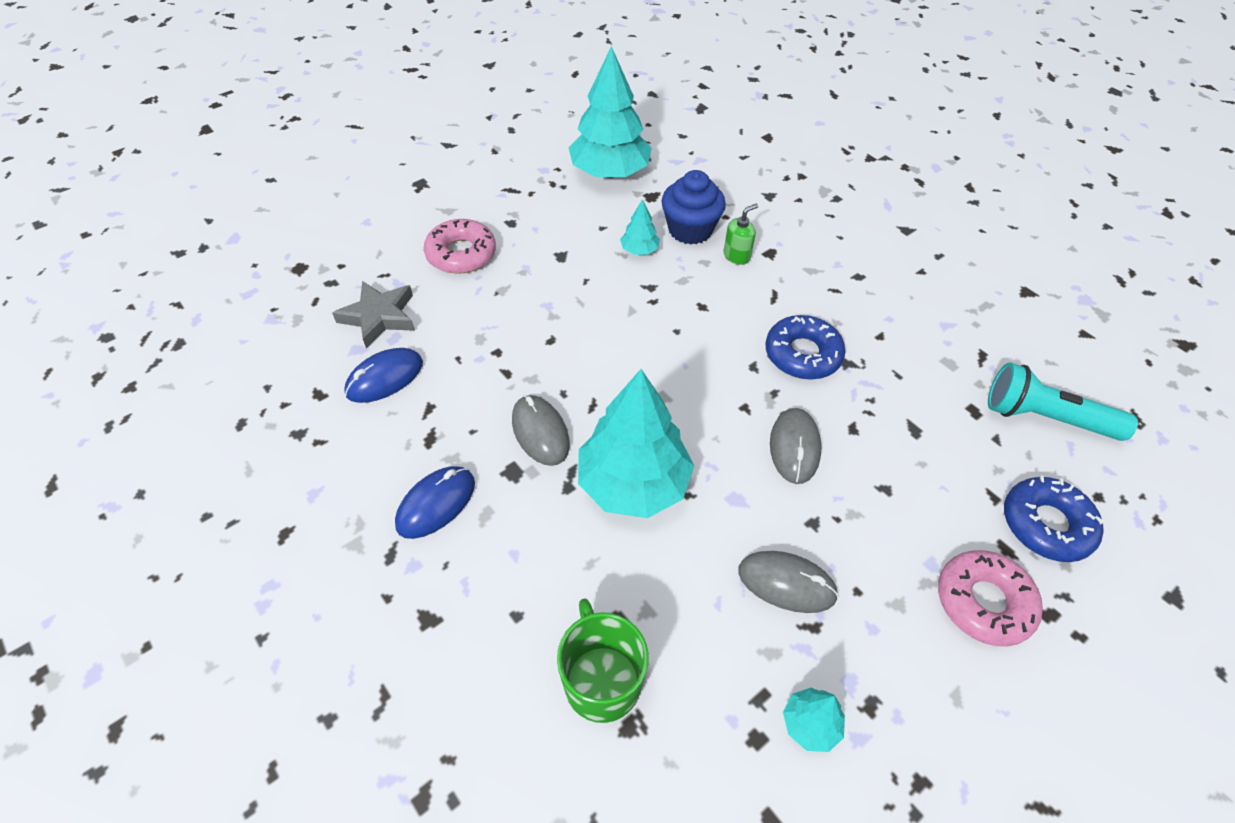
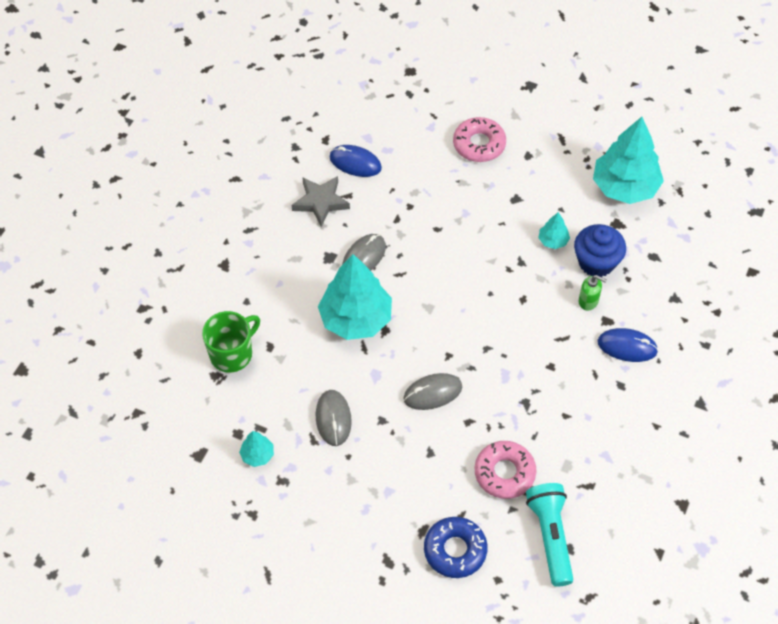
camera: 65 degrees right, 5 degrees up
grey star [332,281,415,349] -> grey star moved to [292,176,350,227]
blue mouse [395,466,475,539] -> blue mouse moved to [597,328,658,362]
blue donut [765,315,846,380] -> none
pink donut [938,550,1043,646] -> pink donut moved to [475,441,537,499]

